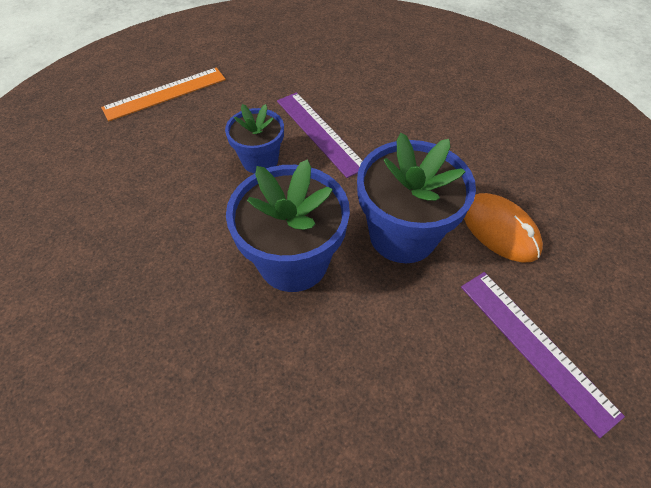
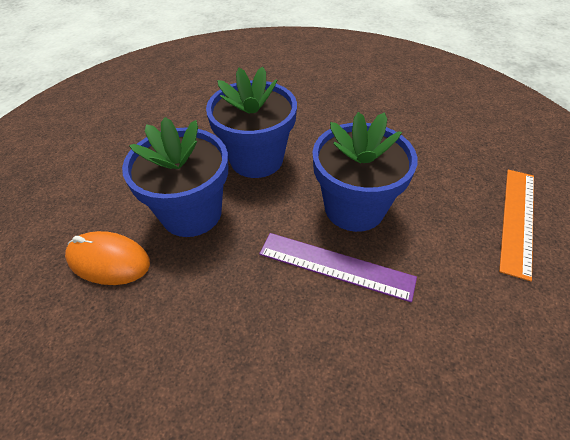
camera: 145 degrees right, 5 degrees down
blue flower pot [225,104,284,174] -> blue flower pot [312,112,417,232], size x1.65
purple ruler [461,272,625,438] -> none

